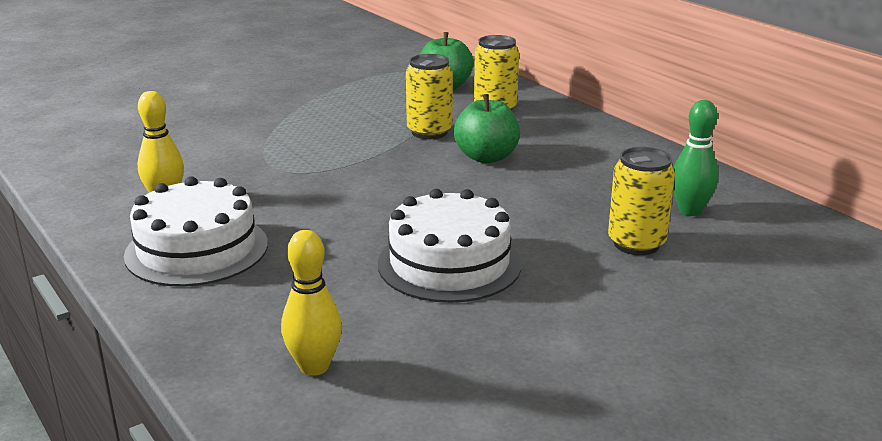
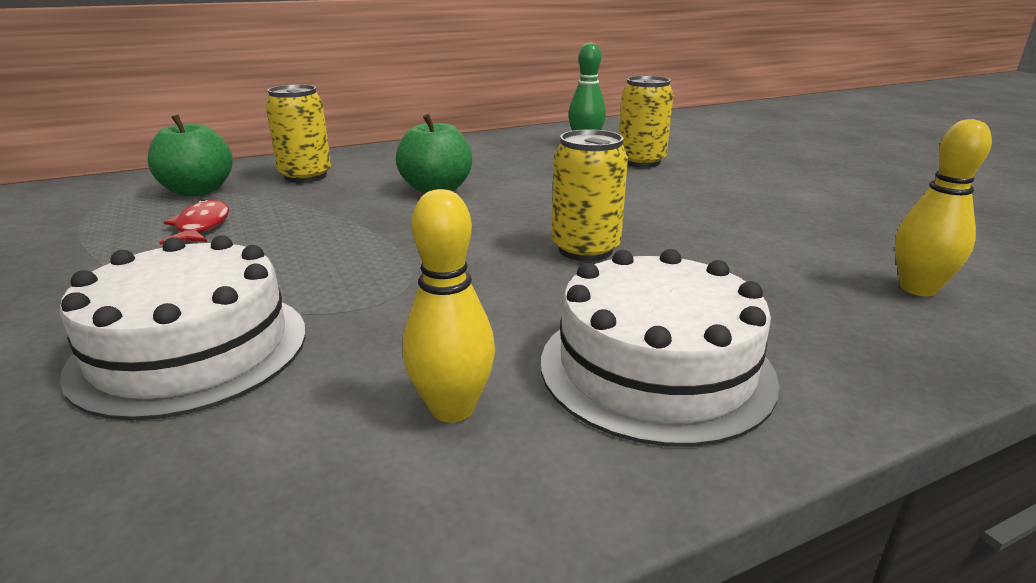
camera: 80 degrees left, 0 degrees up
white cake [378,189,522,303] -> white cake moved to [60,236,306,420]
yellow can [406,54,453,139] -> yellow can moved to [552,129,628,261]
none -> red fish [159,199,229,245]

